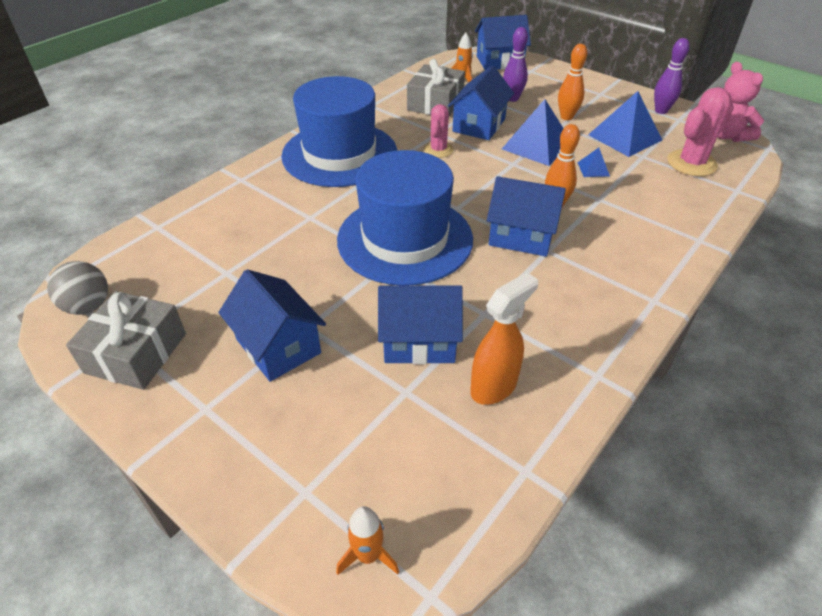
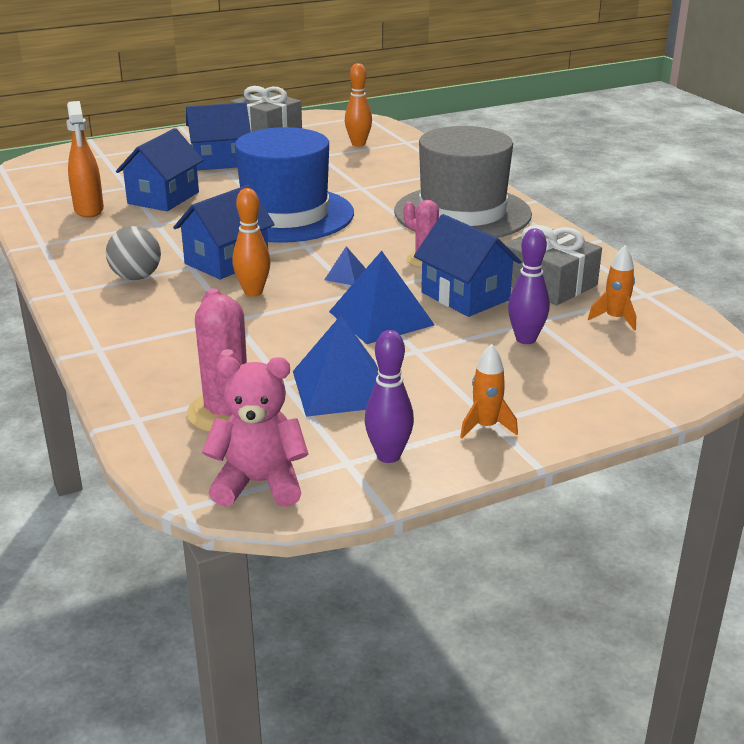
camera: 115 degrees right, 15 degrees down
grey ball [47,261,108,315] -> grey ball moved to [106,226,161,280]
blue hat [281,76,397,187] -> grey hat [394,126,532,238]
orange rocket [336,506,399,575] -> orange rocket moved to [460,344,518,438]
blue house [475,15,531,70] -> none
orange bowling pin [558,44,587,120] -> orange bowling pin moved to [345,63,372,146]
blue pyramid [577,148,610,177] -> blue pyramid moved to [324,246,366,285]

